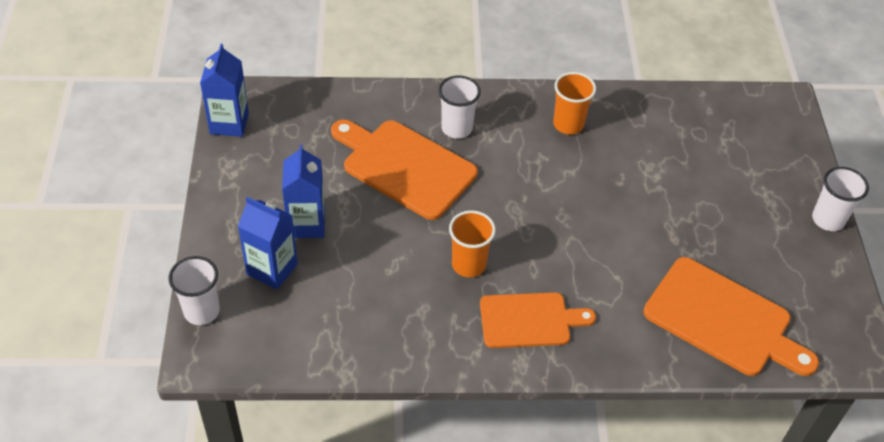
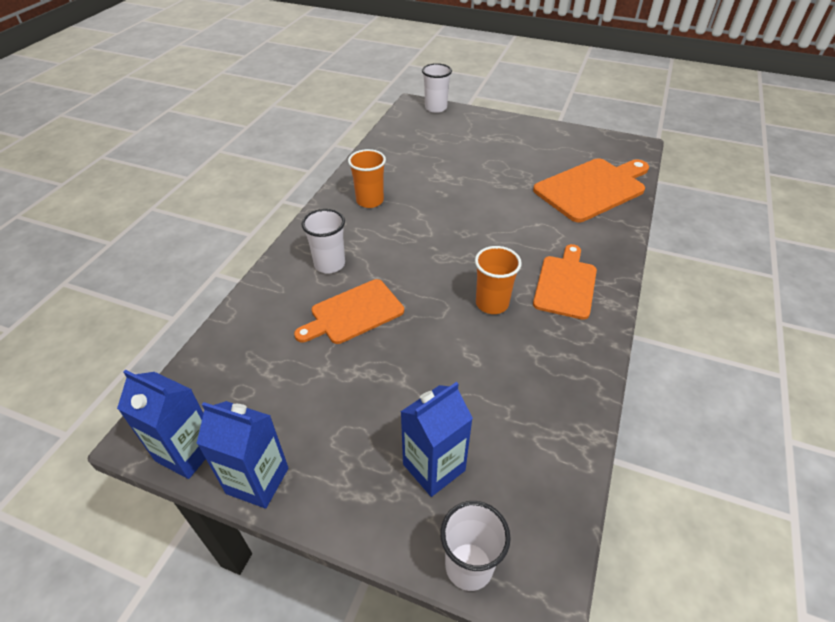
camera: 65 degrees left, 5 degrees down
blue carton [282,144,325,238] -> blue carton moved to [196,401,288,509]
orange cutting board [331,120,478,220] -> orange cutting board [294,279,404,344], size x0.67
white cup [812,167,869,231] -> white cup moved to [422,63,452,113]

